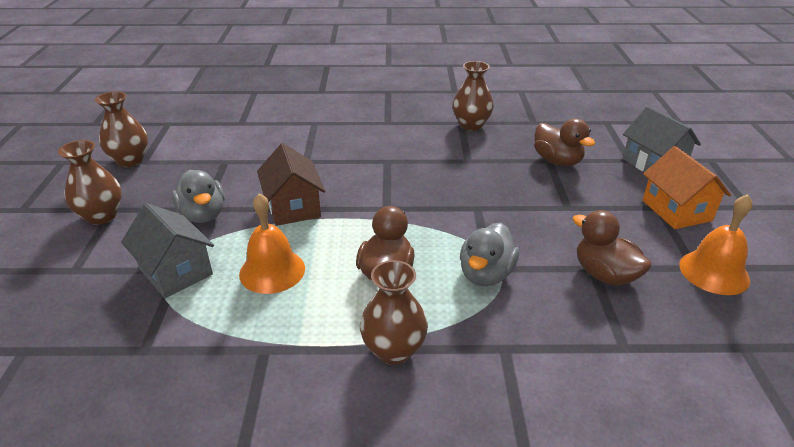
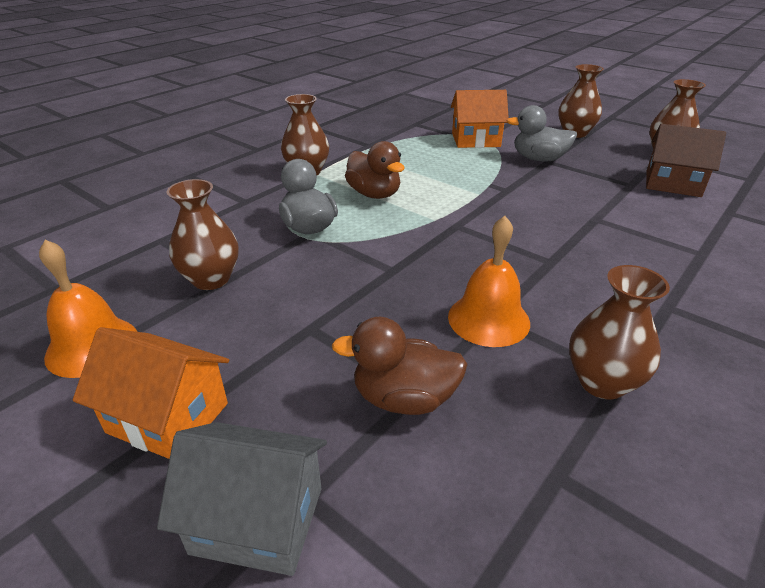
camera: 130 degrees right, 0 degrees up
grey house [121,203,214,298] -> orange house [451,90,509,148]
orange bell [239,193,305,294] -> orange bell moved to [448,216,530,347]
brown house [257,143,325,226] -> brown house moved to [646,124,726,197]
brown duck [573,210,652,285] -> brown vase [167,179,239,290]

